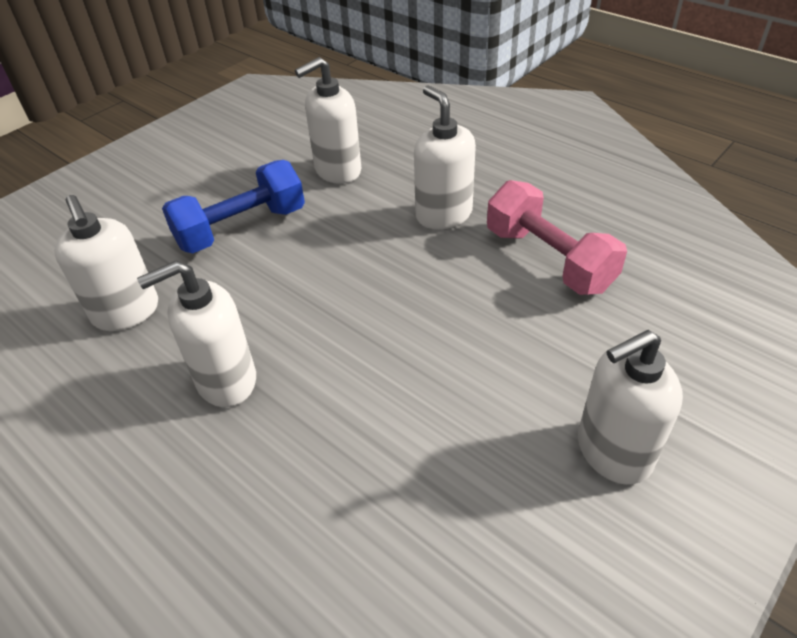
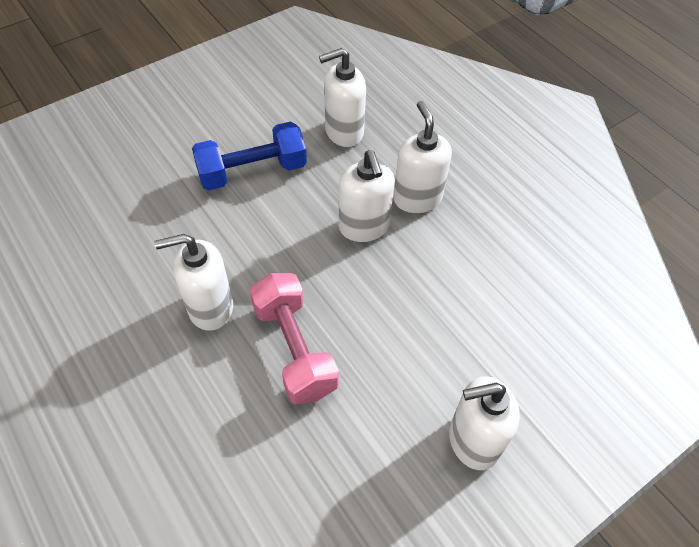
camera: 10 degrees right, 10 degrees up
white soap dispenser [54,195,158,331] -> white soap dispenser moved to [339,150,395,242]
pink dumbbell [487,180,627,295] -> pink dumbbell moved to [250,273,339,404]

